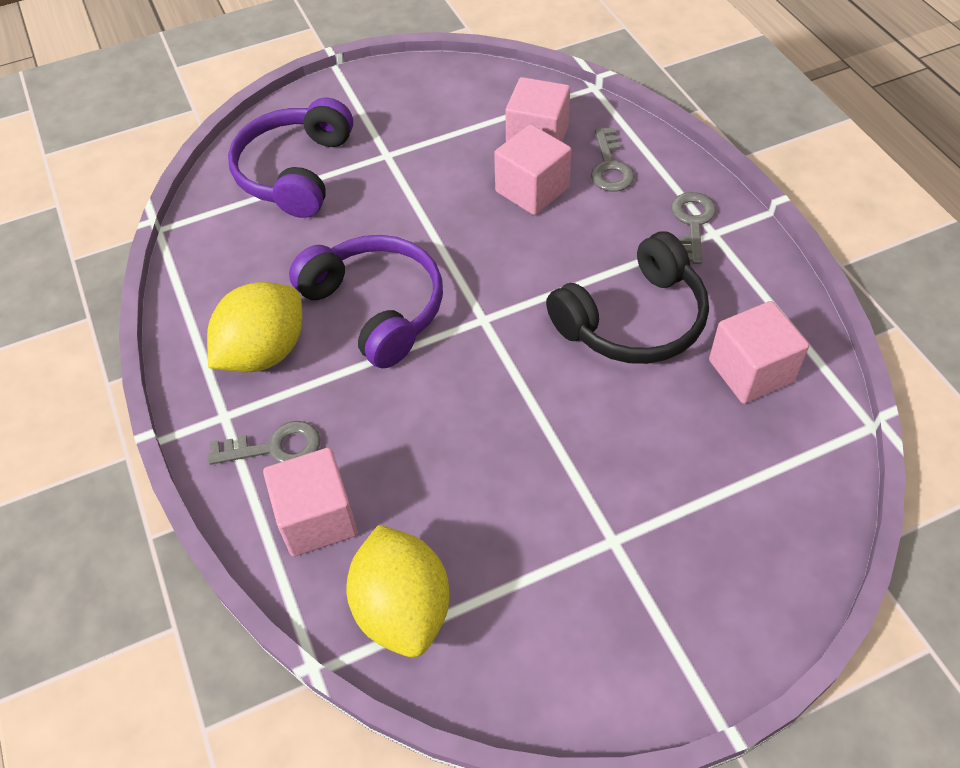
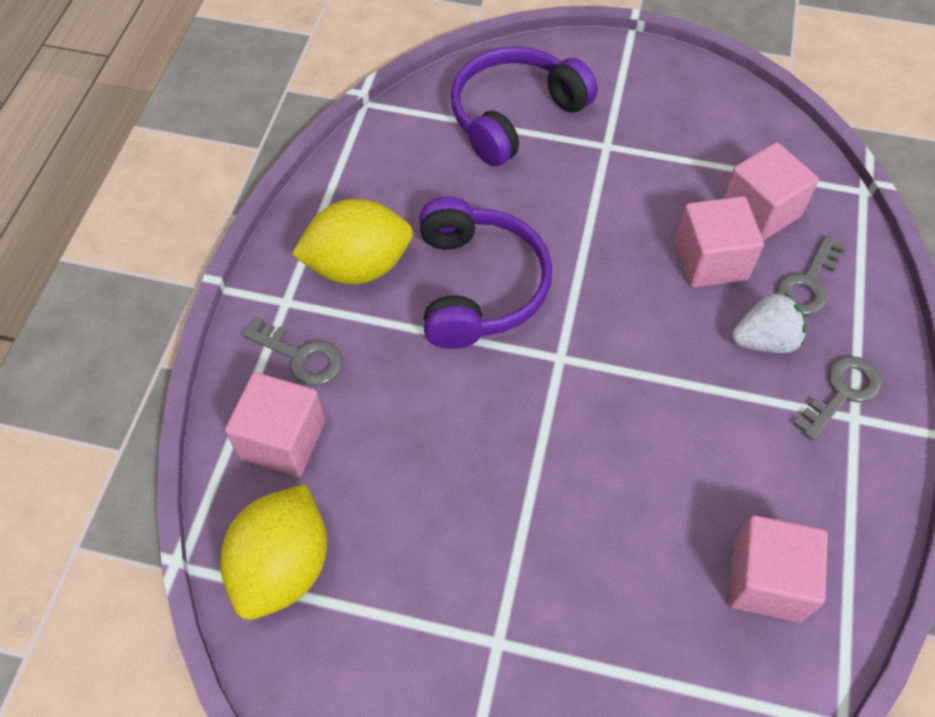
camera: 35 degrees right, 5 degrees up
black headphones [546,231,709,364] -> none
none -> white strawberry [732,292,806,353]

